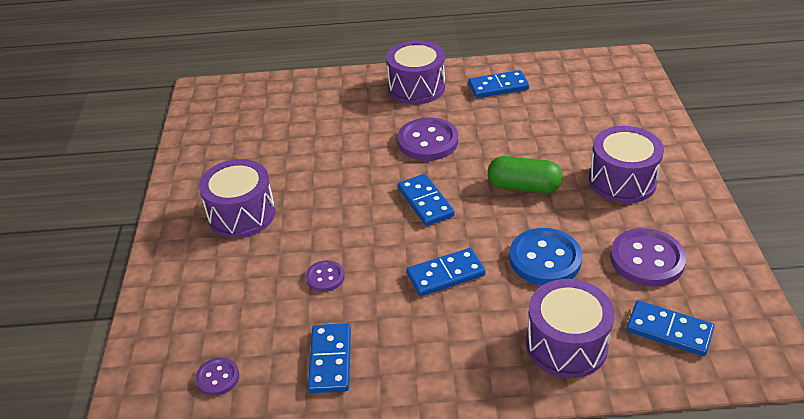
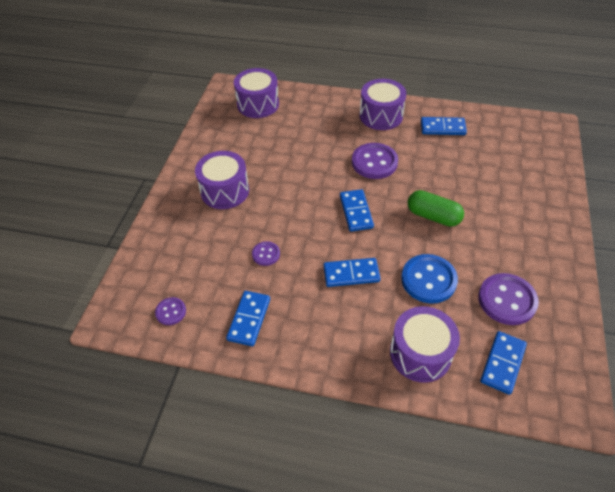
camera: 15 degrees right, 10 degrees up
purple drum [589,126,664,203] -> purple drum moved to [234,68,279,118]
blue domino [626,300,714,356] -> blue domino turned 75 degrees clockwise [480,331,527,395]

